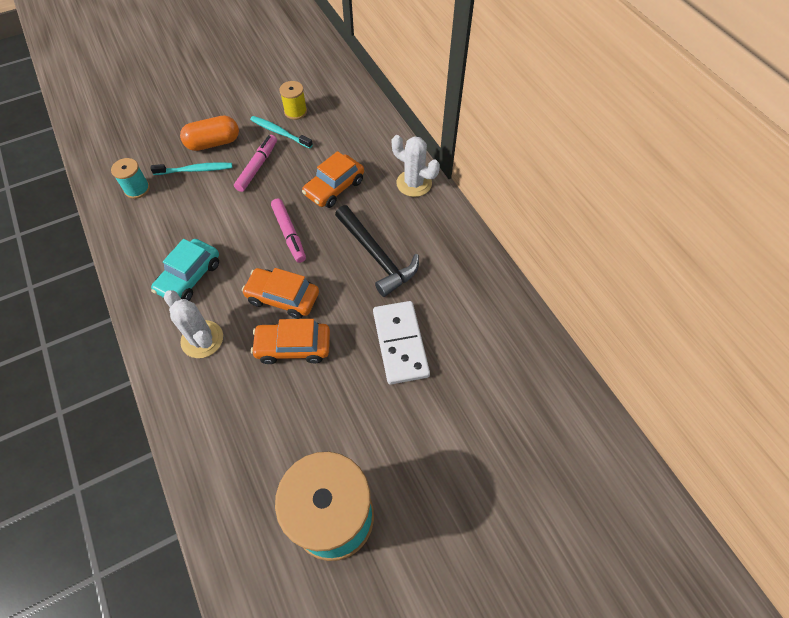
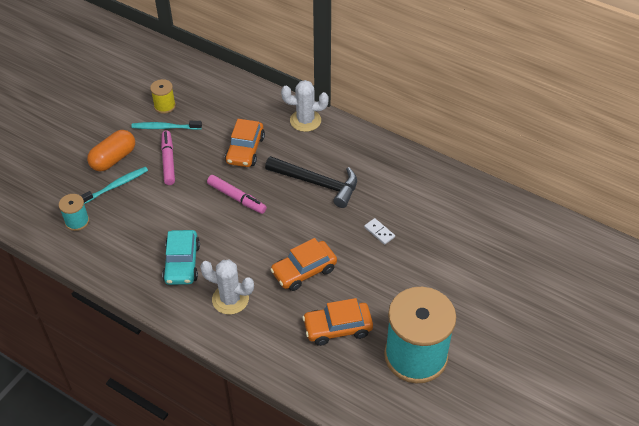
camera: 30 degrees left, 10 degrees down
orange car [242,268,319,319] -> orange car moved to [302,298,373,346]
white domino [373,301,430,385] -> white domino [364,218,395,245], size x0.44

